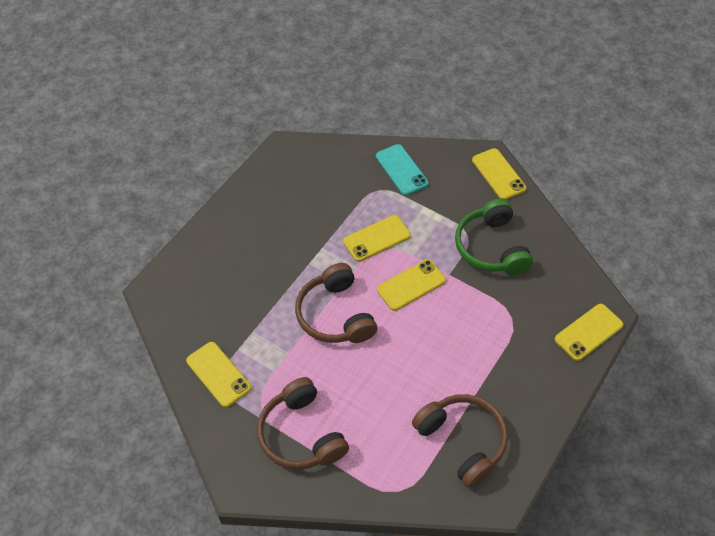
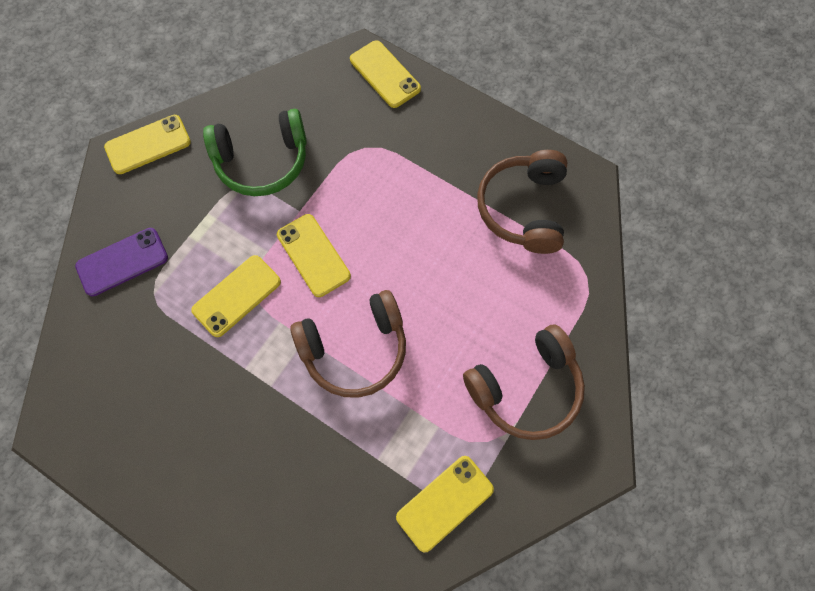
camera: 90 degrees left, 15 degrees up
yellow phone [343,215,411,262] -> yellow phone turned 75 degrees clockwise [191,255,281,337]
turquoise phone [376,144,429,196] -> purple phone [75,228,168,296]
brown headphones [412,394,508,488] -> brown headphones turned 45 degrees counterclockwise [477,150,567,254]

